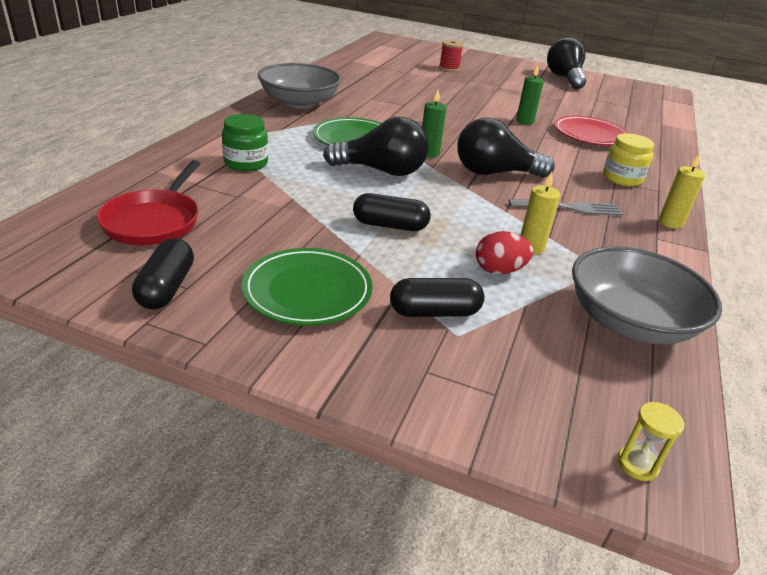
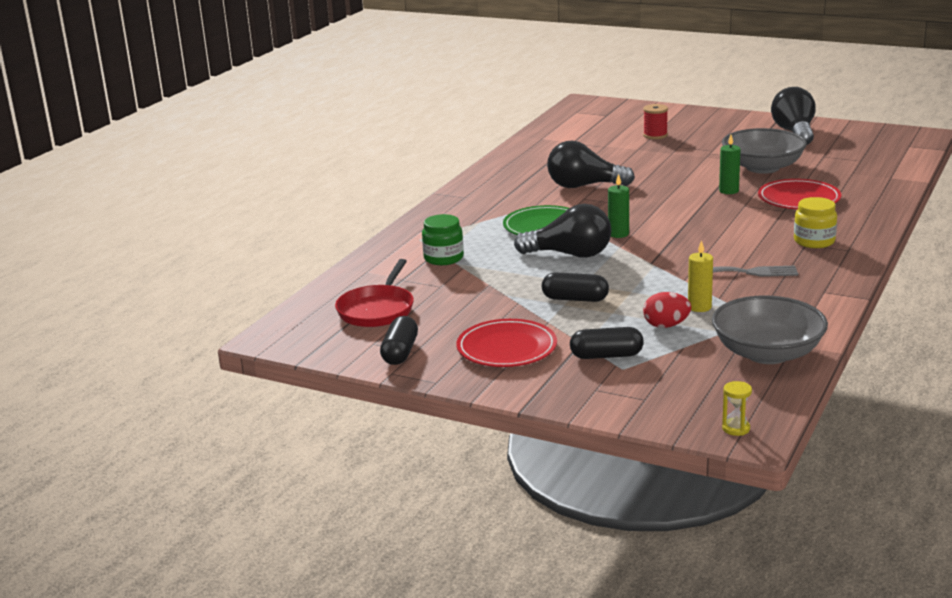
camera: 10 degrees right, 10 degrees down
green plate [242,248,373,326] -> red plate [456,319,557,367]
grey bowl [258,63,341,109] -> grey bowl moved to [722,128,807,174]
black light bulb [457,118,555,178] -> black light bulb moved to [547,141,635,188]
yellow candle [659,154,705,229] -> none

